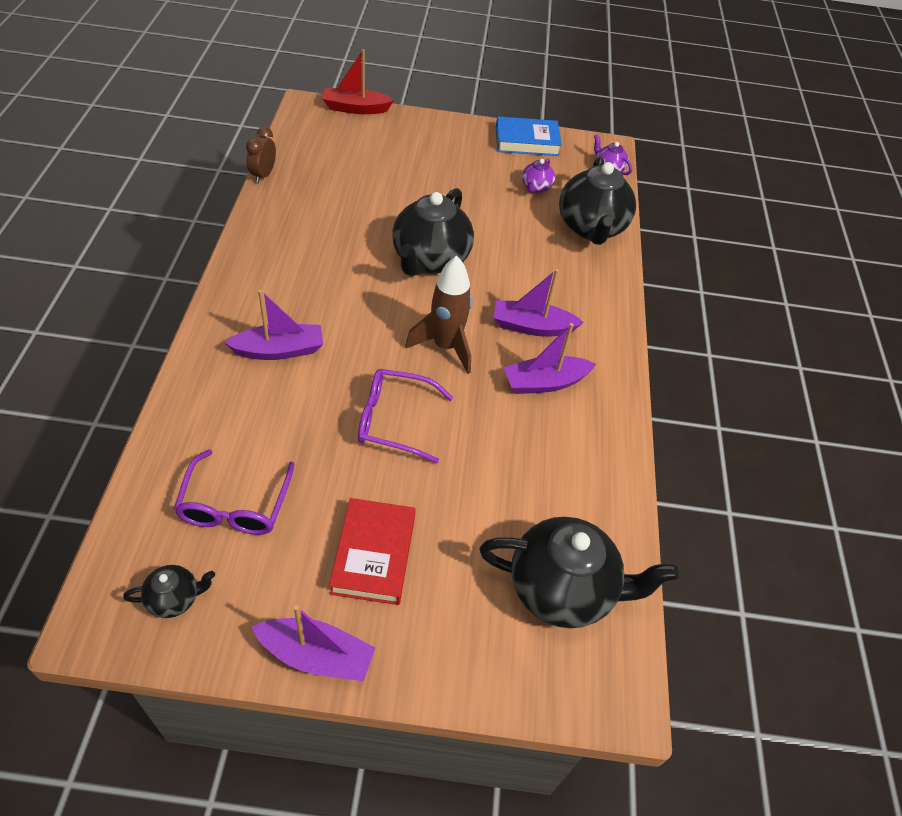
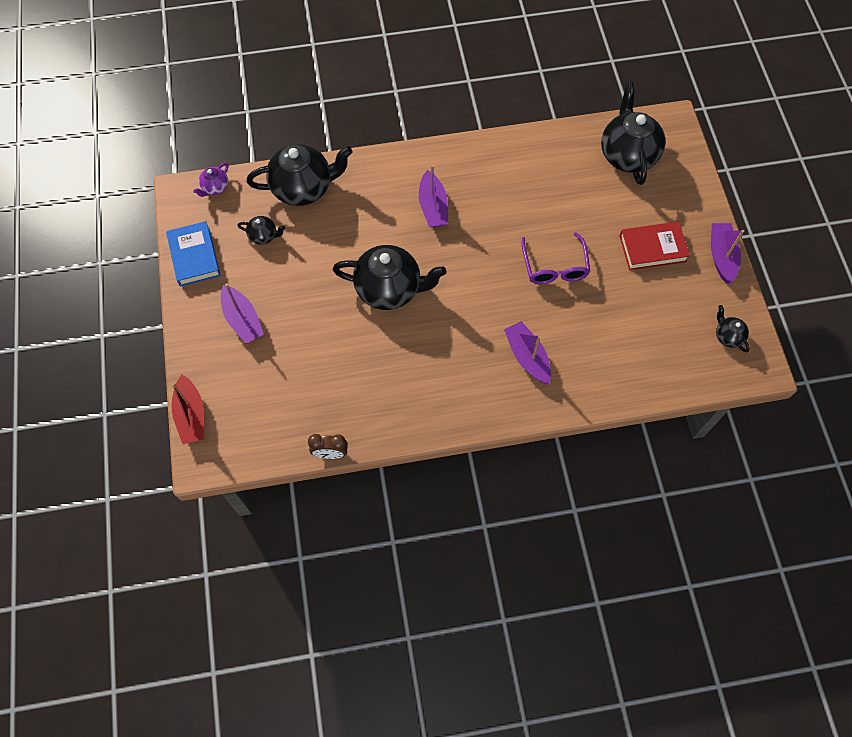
camera: 100 degrees left, 15 degrees up
purple glasses [174,449,295,535] -> none
brown rocket [405,256,472,374] -> none
purple boat [503,323,596,394] -> purple boat moved to [221,284,264,344]
purple teapot [522,158,555,193] -> black teapot [238,216,285,245]

